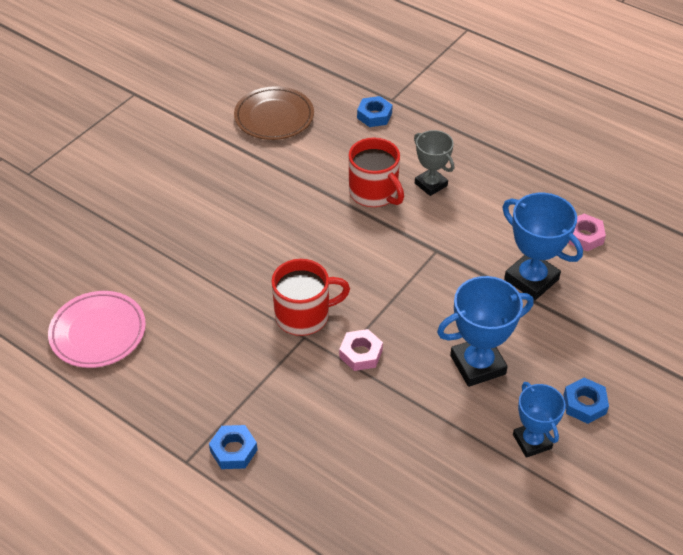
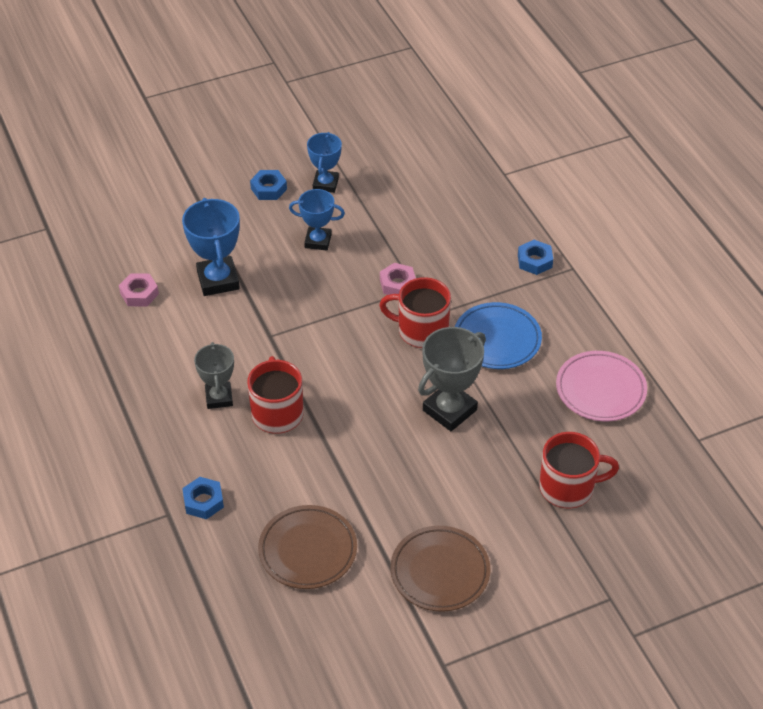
camera: 150 degrees left, 0 degrees up
blue trophy [437,276,534,387] -> blue trophy [289,189,345,251], size x0.66
none -> brown plate [390,526,490,612]
none -> grey trophy [418,327,486,431]
none -> blue plate [455,302,542,369]
none -> red mug [539,432,619,509]

